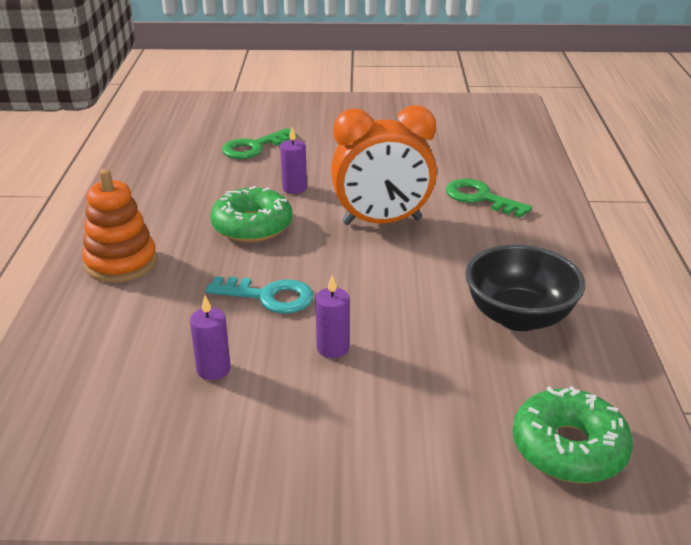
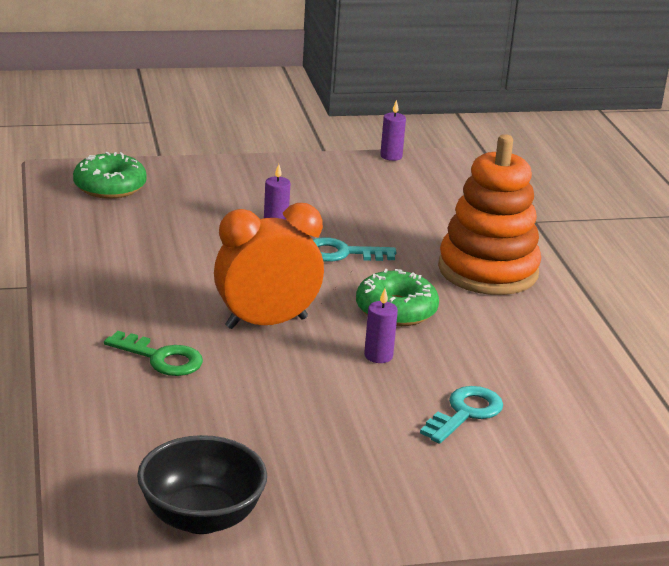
camera: 165 degrees right, 5 degrees down
orange stacking toy [82,169,157,283] -> orange stacking toy [438,134,541,295], size x1.56
purple candle [190,296,231,380] -> purple candle moved to [380,100,406,161]
green key [222,128,297,159] -> turquoise key [420,386,503,444]
black bowl [465,244,585,331] -> black bowl moved to [137,435,267,534]

